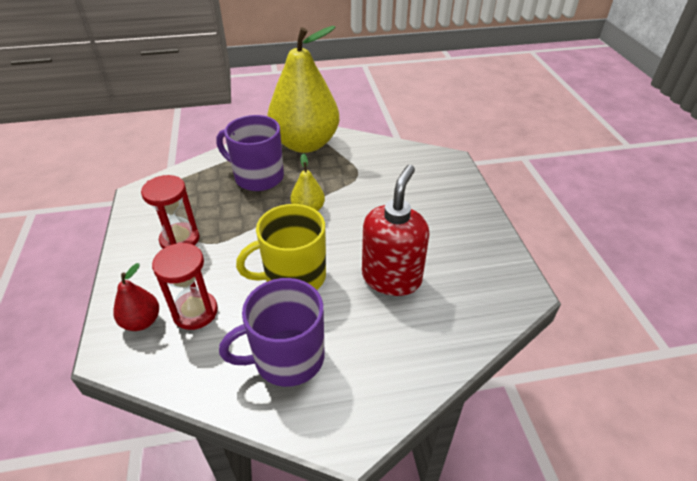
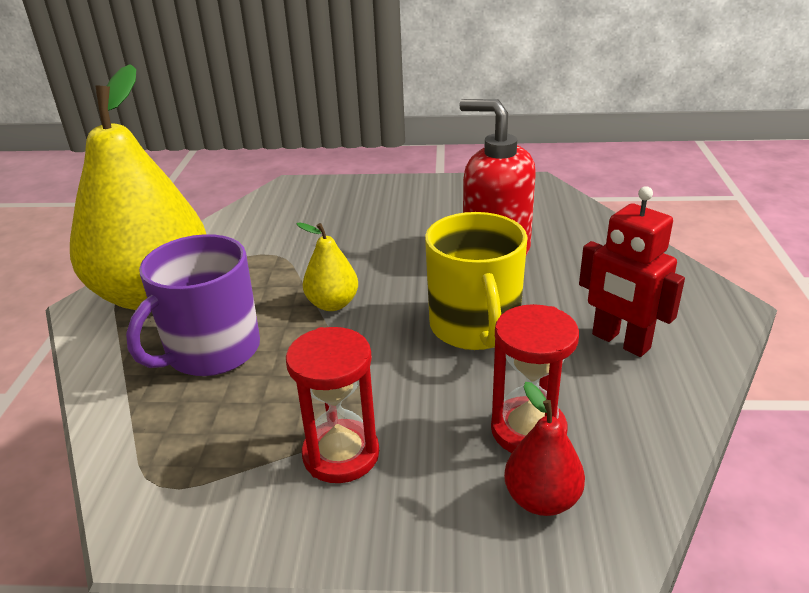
camera: 75 degrees left, 10 degrees down
purple mug [219,278,324,387] -> red robot [579,186,685,357]

